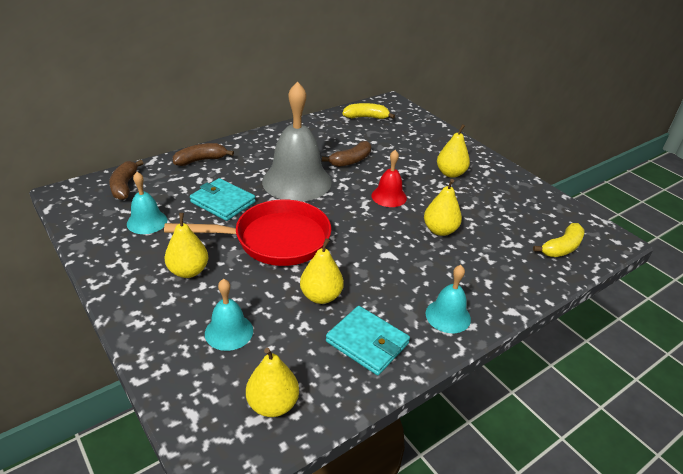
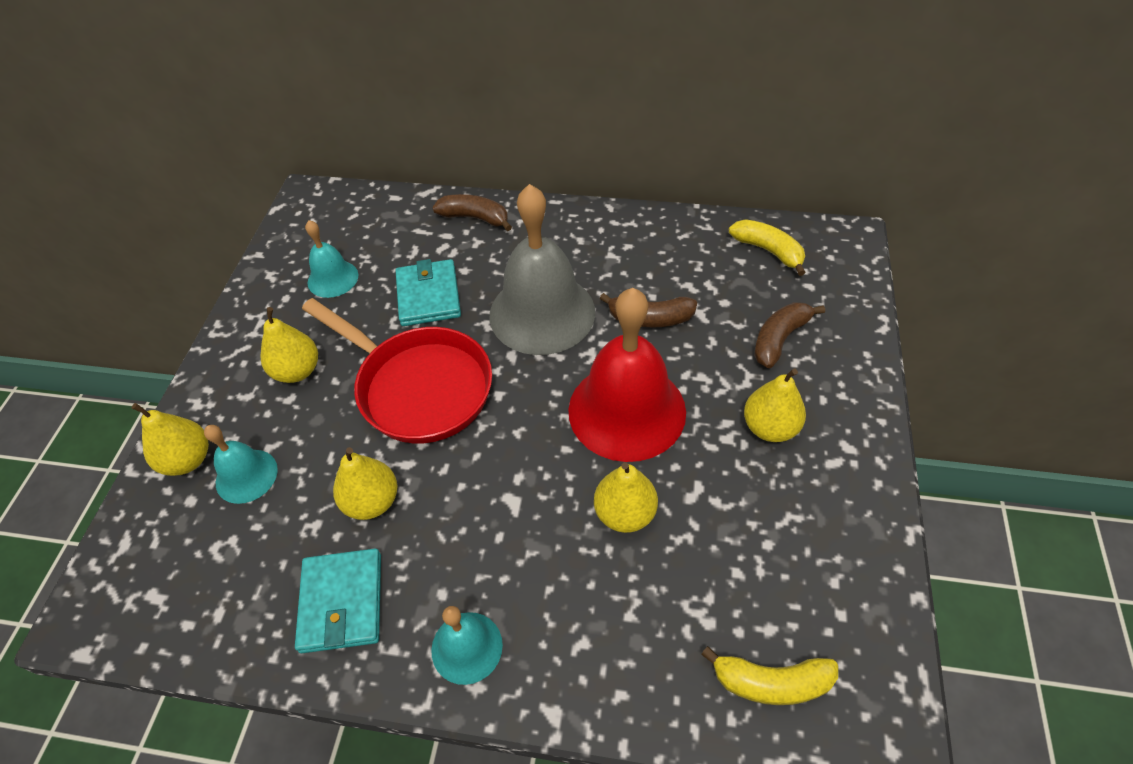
camera: 50 degrees right, 15 degrees up
brown banana [110,160,143,200] -> brown banana moved to [754,302,825,368]
yellow pear [246,348,299,417] -> yellow pear moved to [132,403,209,476]
red bell [371,150,407,207] -> red bell [568,288,686,462], size x1.99

